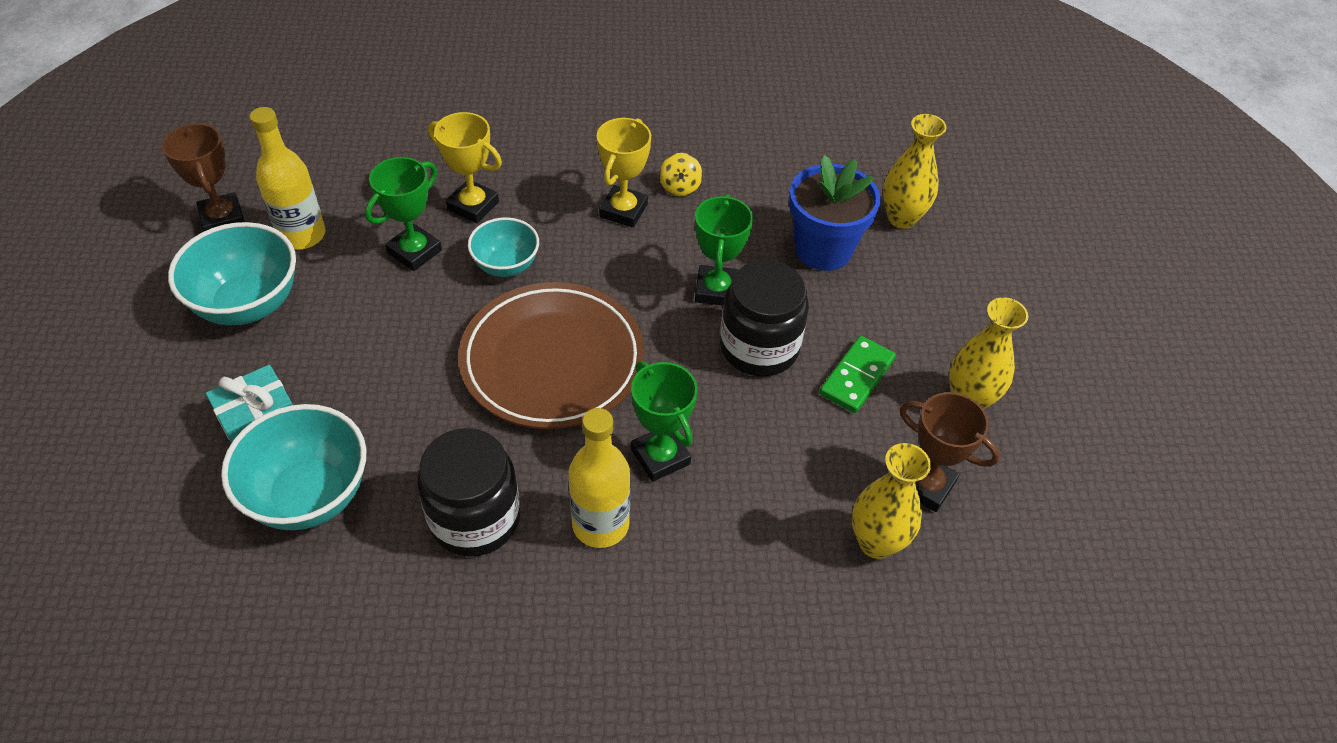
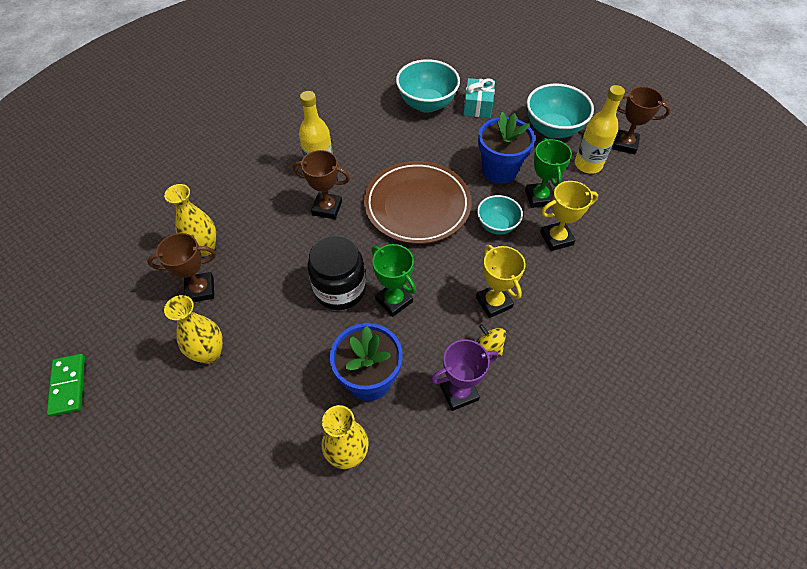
camera: 135 degrees right, 5 degrees up
black jar [417,428,520,557] -> none
green trophy [631,361,698,482] -> brown trophy [293,150,350,219]
green domino [819,336,896,413] -> green domino moved to [47,354,85,417]
none -> purple trophy [430,339,498,411]
none -> blue flower pot [478,112,535,184]

